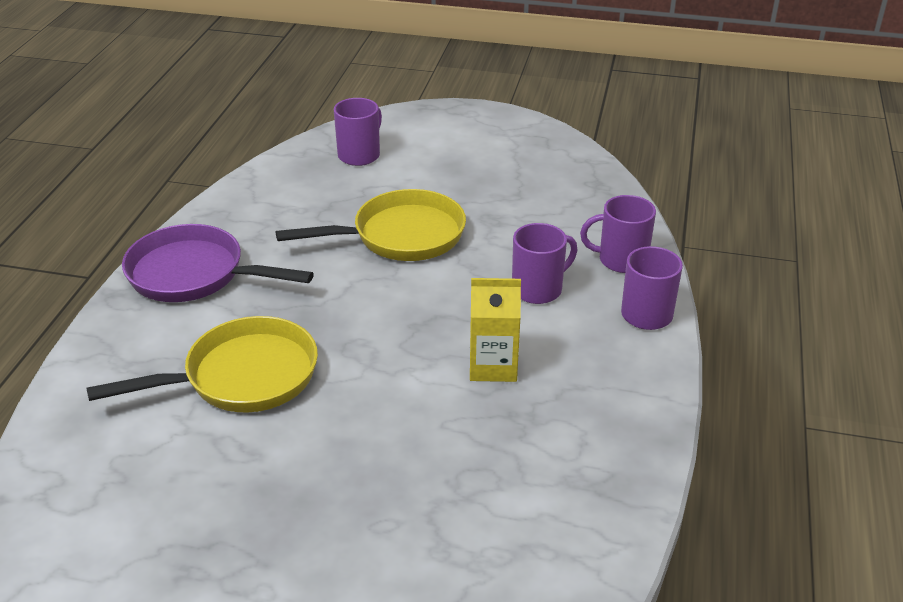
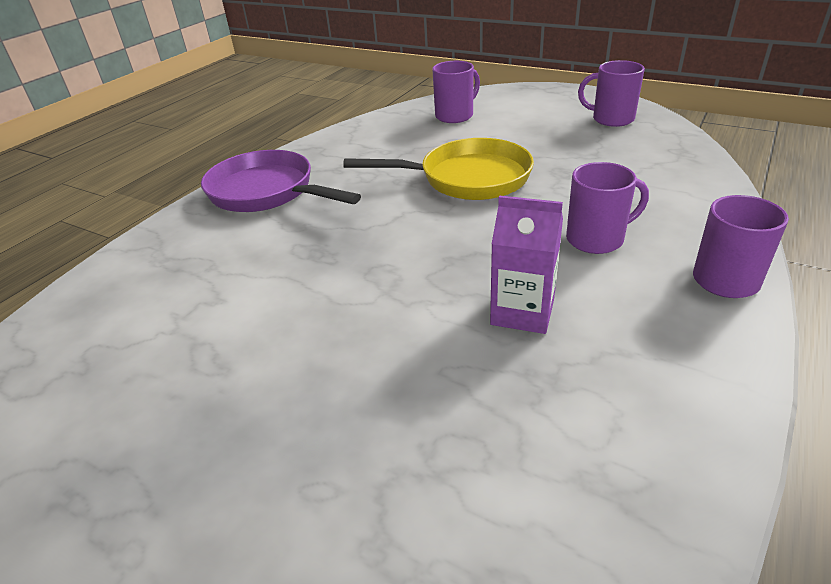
camera: 20 degrees right, 0 degrees up
yellow pan [86,316,318,412] -> none
yellow carton [470,278,521,382] -> purple carton [490,195,563,334]
purple mug [580,195,656,273] -> purple mug moved to [578,60,645,127]

